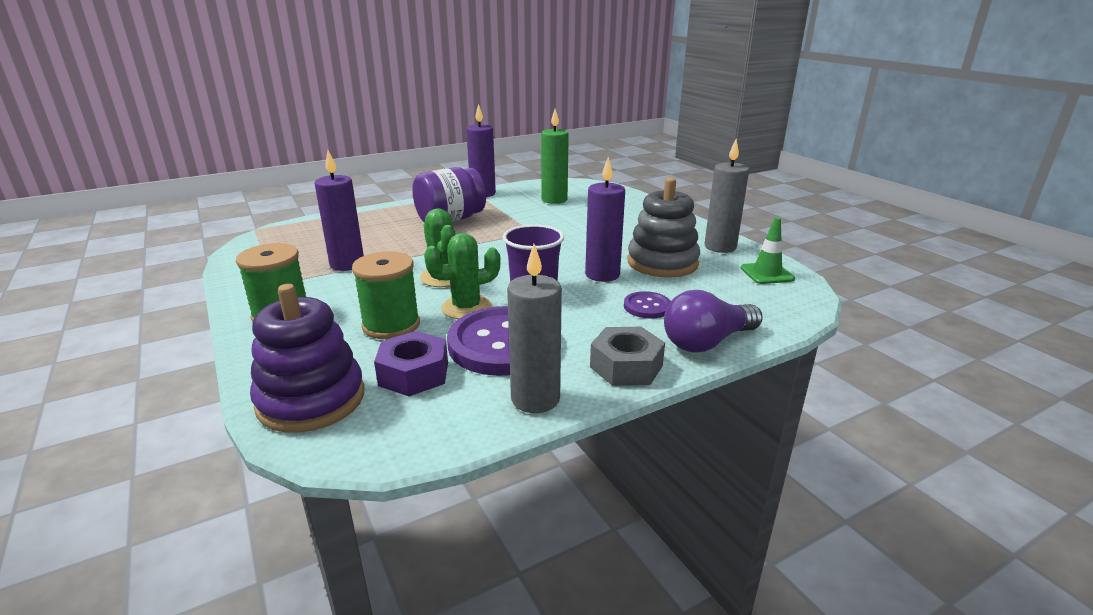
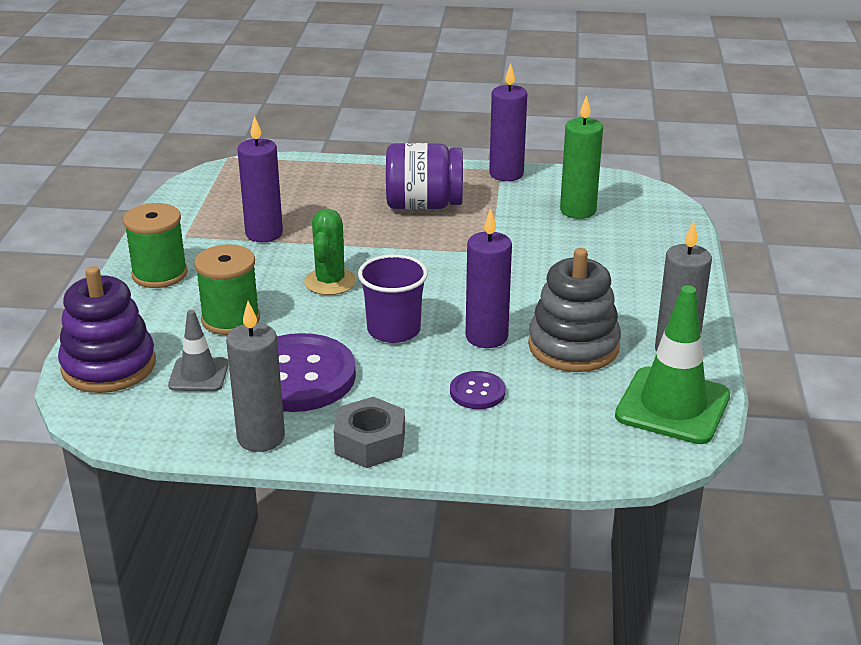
camera: 35 degrees right, 5 degrees up
purple nut [374,331,448,396] -> grey traffic cone [168,310,229,391]
green cactus [424,233,501,319] -> none
purple light bulb [664,290,763,352] -> none
green traffic cone [741,217,795,284] -> green traffic cone [615,285,730,444], size x1.76

